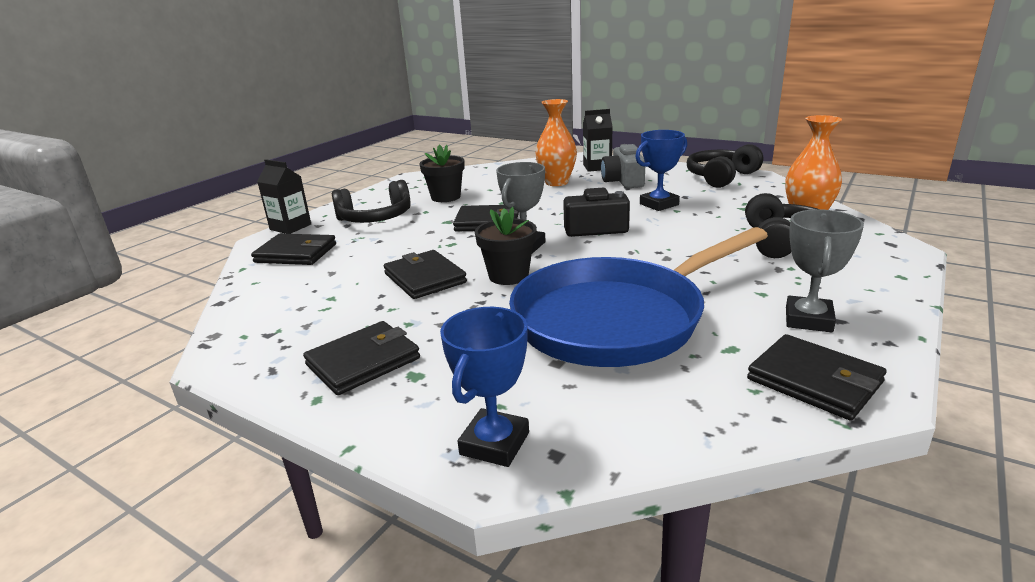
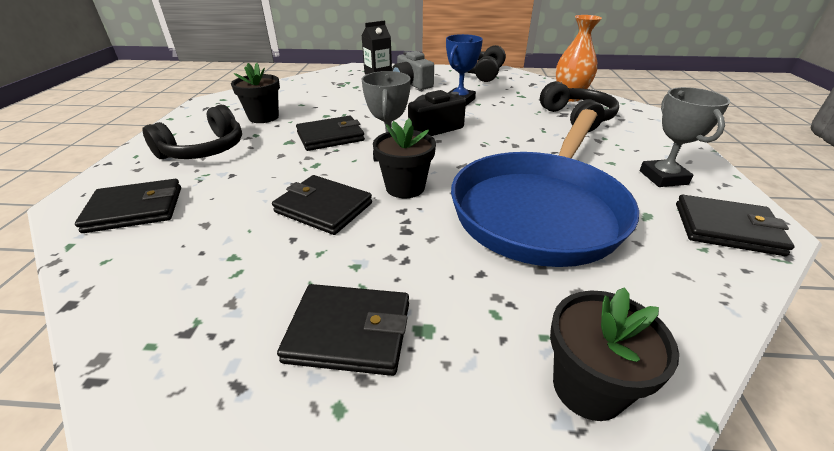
camera: 30 degrees left, 10 degrees up
black carton [257,159,311,234] -> none
black wallet [303,321,420,395] -> black wallet turned 75 degrees clockwise [277,284,409,376]
blue trophy [440,307,529,467] -> black flower pot [550,287,679,421]
orange vase [535,99,577,186] -> none

